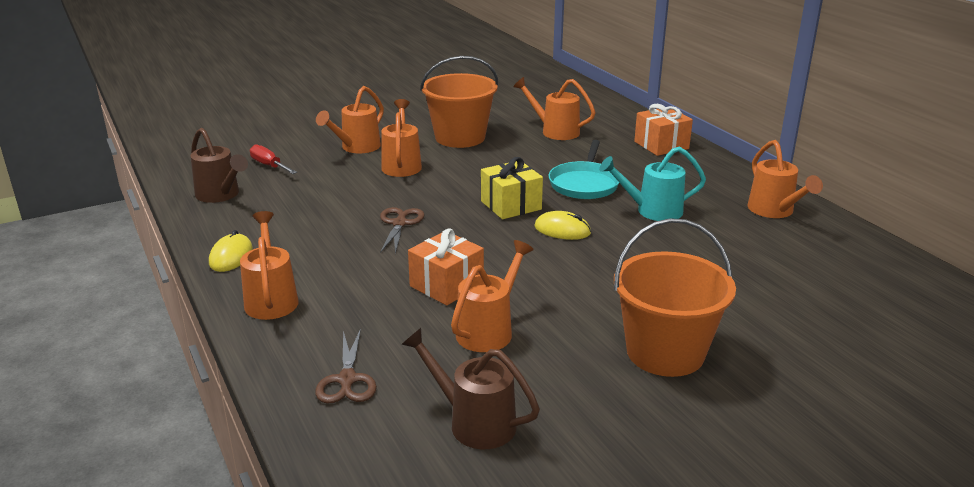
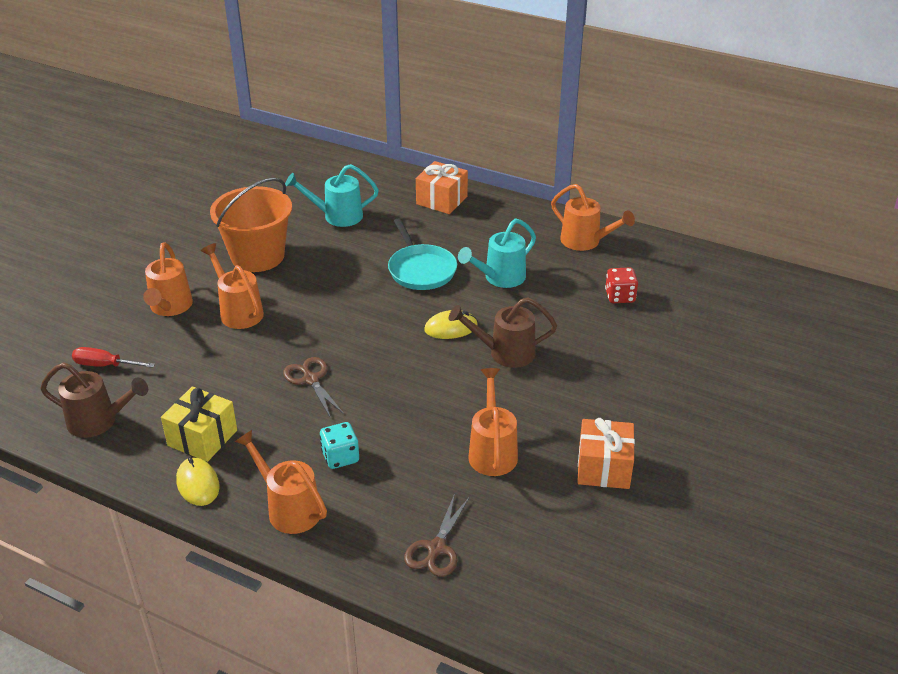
camera: 35 degrees left, 10 degrees up
brown scissors [315,329,377,404] -> brown scissors turned 60 degrees clockwise [404,494,469,577]
brown watering can [401,328,540,449] -> brown watering can moved to [449,297,557,368]
orange gift [408,228,484,305] -> orange gift moved to [577,418,635,489]
yellow gift [481,157,543,219] -> yellow gift moved to [161,386,237,462]
orange watering can [513,77,596,140] -> turquoise watering can [285,164,379,227]
orange bucket [614,218,736,377] -> none
none -> turquoise dice [320,422,359,469]
none -> red dice [605,267,638,303]

